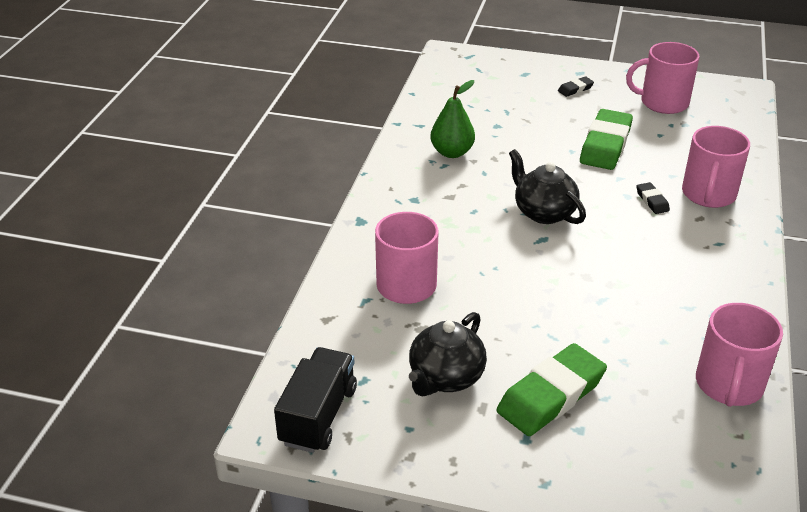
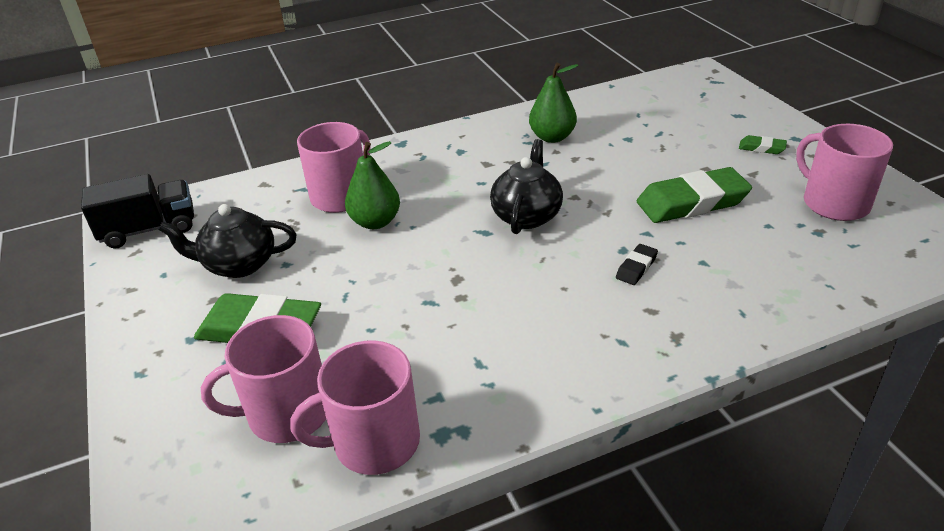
camera: 55 degrees right, 0 degrees up
black eraser [558,76,594,97] -> green eraser [739,135,787,154]
pink mug [682,126,750,208] -> pink mug moved to [201,315,326,443]
none -> green pear [345,141,400,229]

